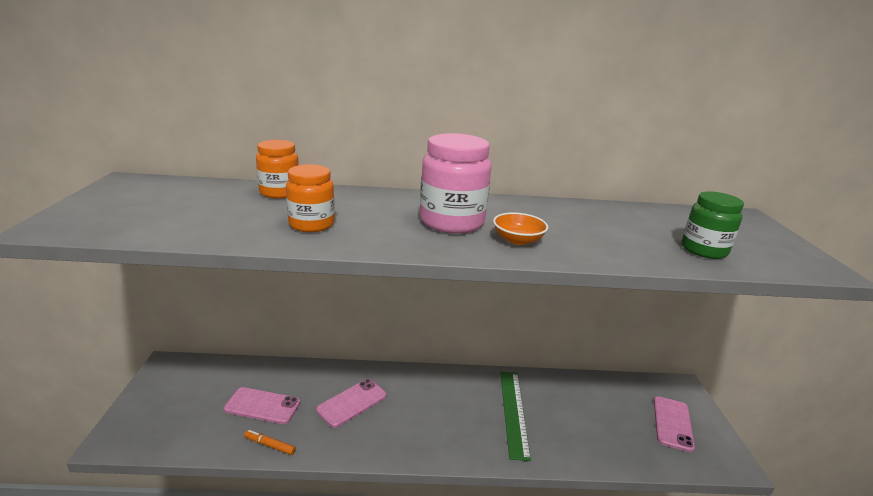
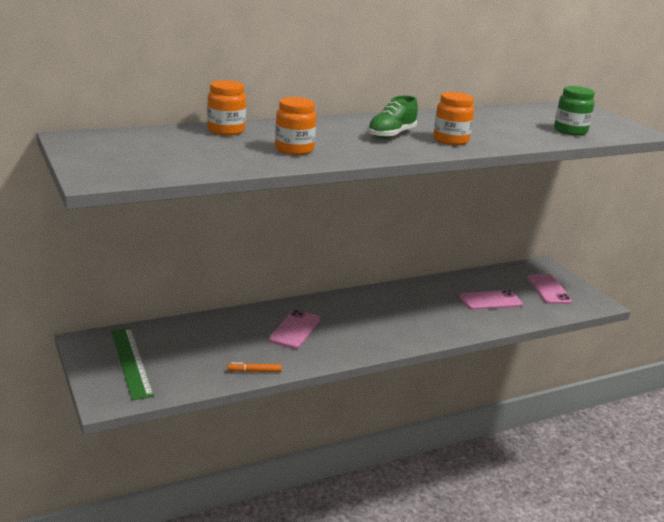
camera: 25 degrees left, 0 degrees up
pink phone [224,387,300,424] -> pink phone moved to [460,290,523,310]
pink jar [420,133,492,234] -> green shoe [367,96,418,139]
orange bowl [493,212,548,245] -> orange jar [433,92,474,145]
green ruler [500,372,531,461] -> green ruler moved to [111,328,154,400]

